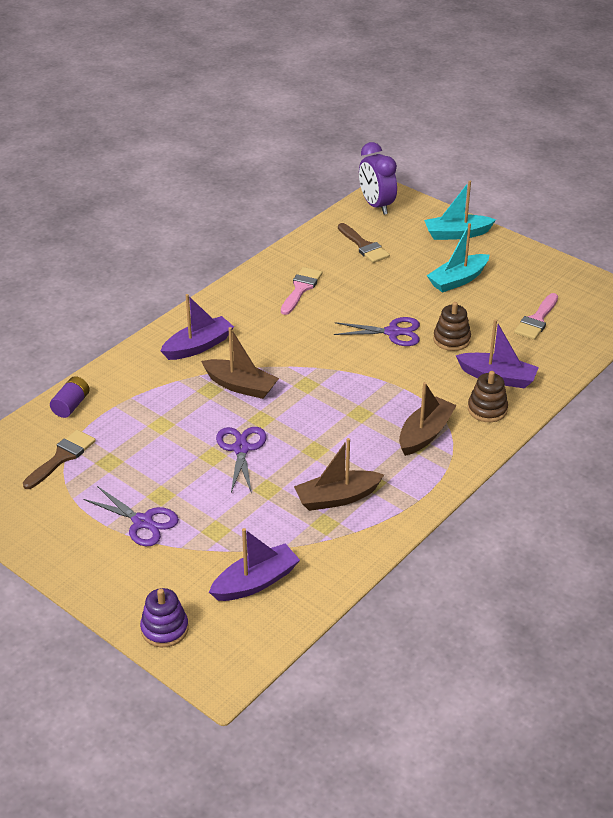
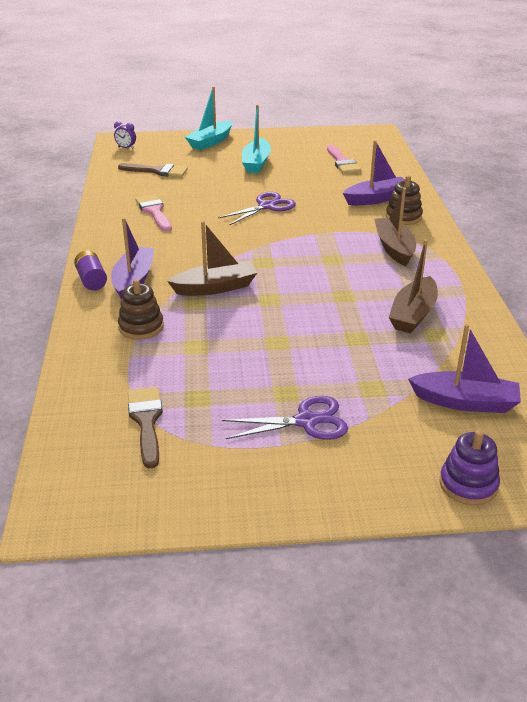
camera: 45 degrees left, 5 degrees down
purple battery [50,376,90,418] -> purple battery moved to [74,250,107,290]
purple boat [209,528,300,601] -> purple boat turned 90 degrees clockwise [408,324,521,413]
purple scissors [216,427,267,494] -> none
purple clock [359,142,397,215] -> purple clock [114,121,136,149], size x0.45
brown stacking toy [433,302,471,351] -> brown stacking toy moved to [118,279,164,340]

